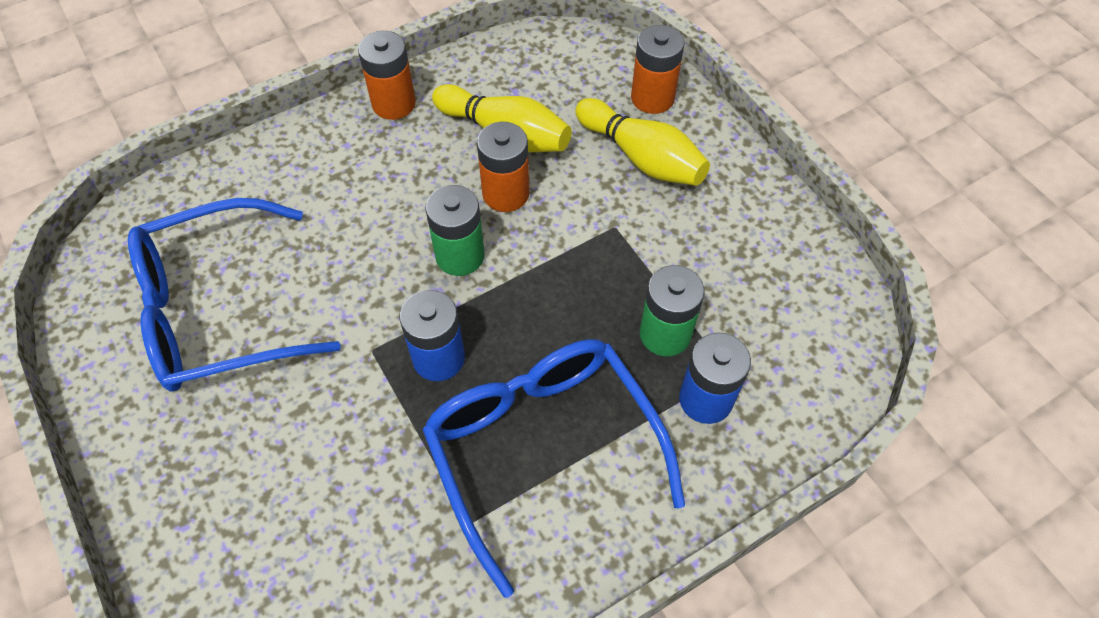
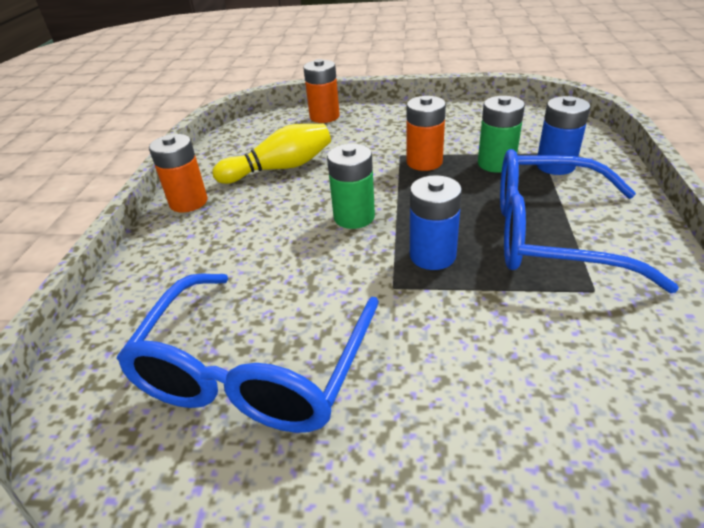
camera: 50 degrees left, 20 degrees down
orange battery [477,122,529,212] -> orange battery moved to [406,96,446,171]
yellow bowling pin [575,98,710,186] -> none

